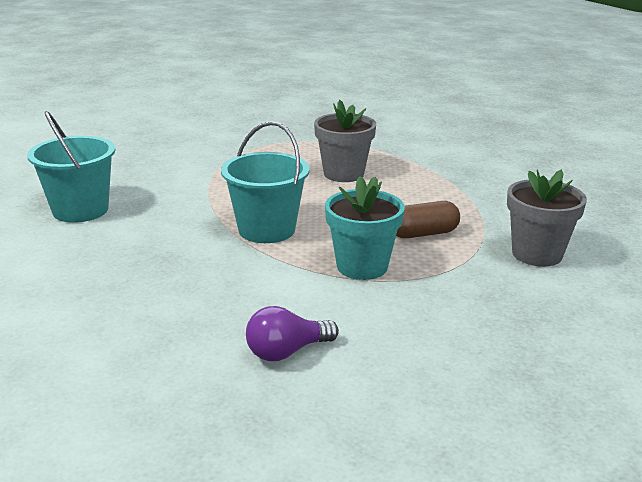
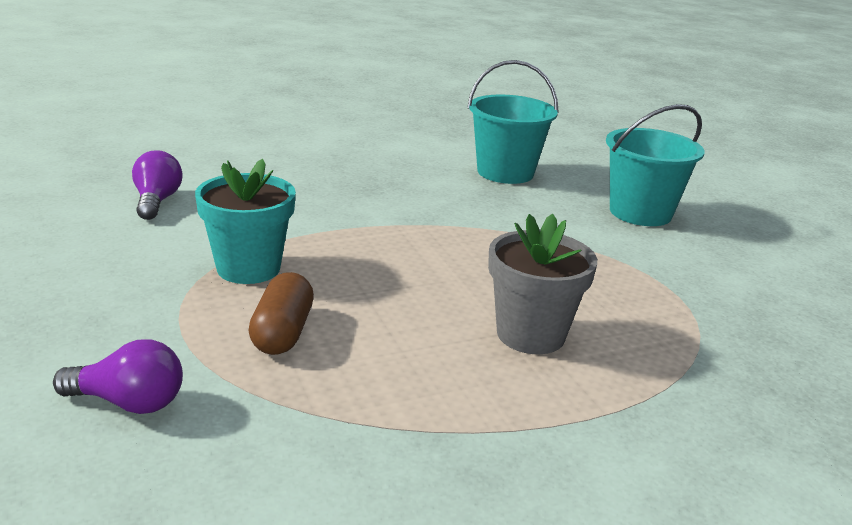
camera: 110 degrees right, 0 degrees up
turquoise bucket [221,121,310,243] -> turquoise bucket moved to [606,104,705,226]
grey flower pot [507,169,587,267] -> purple light bulb [53,339,183,414]

